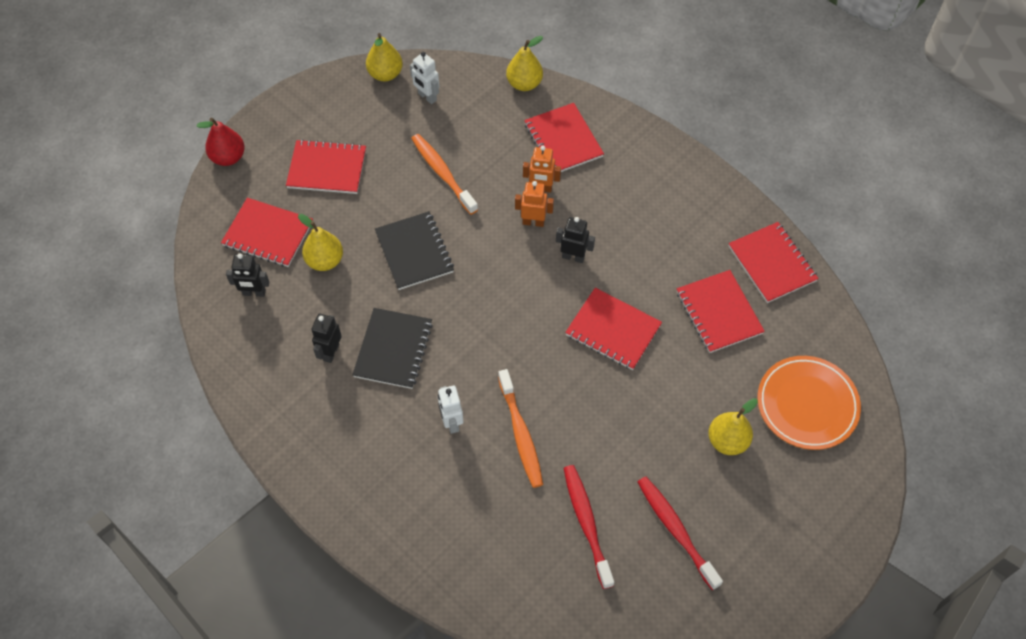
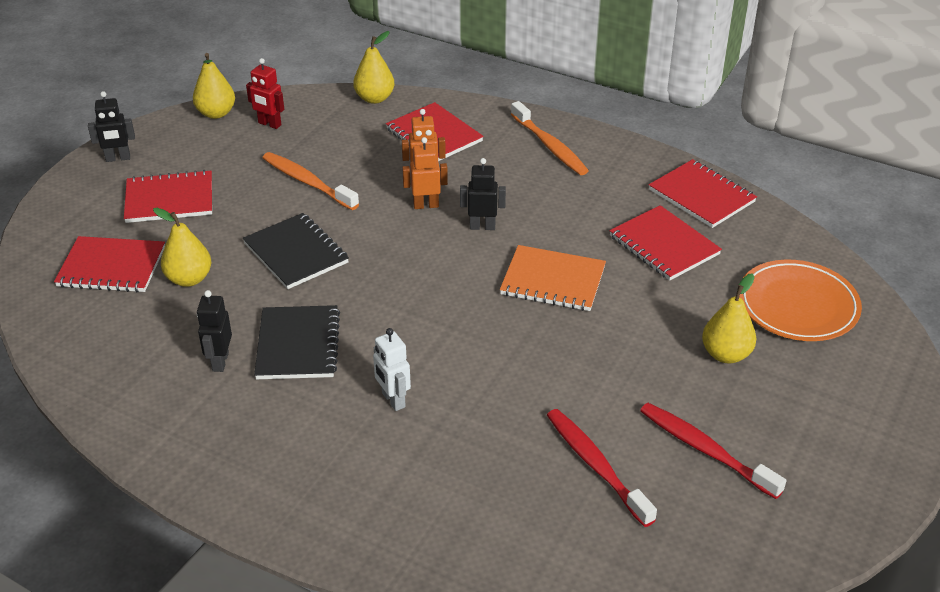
camera: 15 degrees left, 20 degrees down
red pear [196,118,245,166] -> none
black robot [226,253,269,297] -> black robot moved to [88,91,135,162]
white robot [410,52,439,104] -> red robot [246,58,284,129]
orange toothbrush [498,369,543,488] -> orange toothbrush moved to [511,101,589,175]
red notebook [565,288,662,370] -> orange notebook [500,245,606,311]

